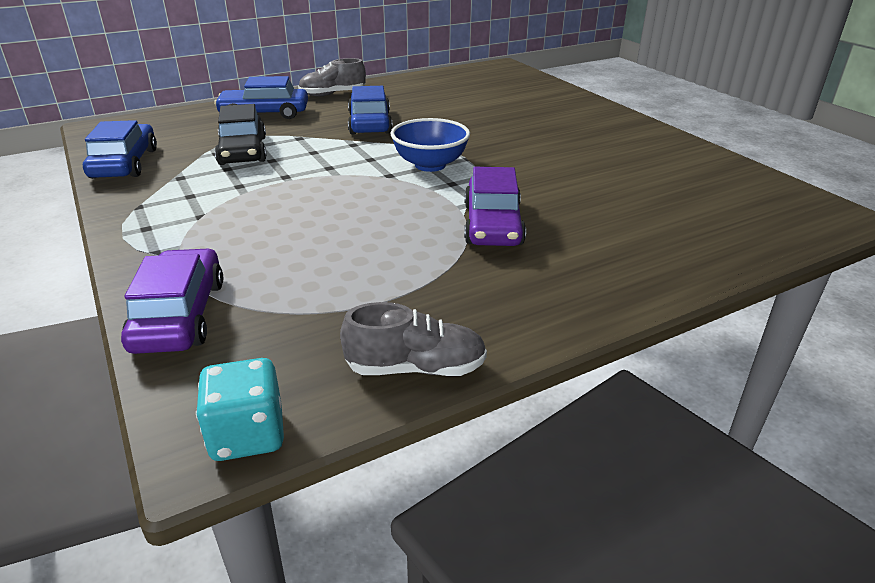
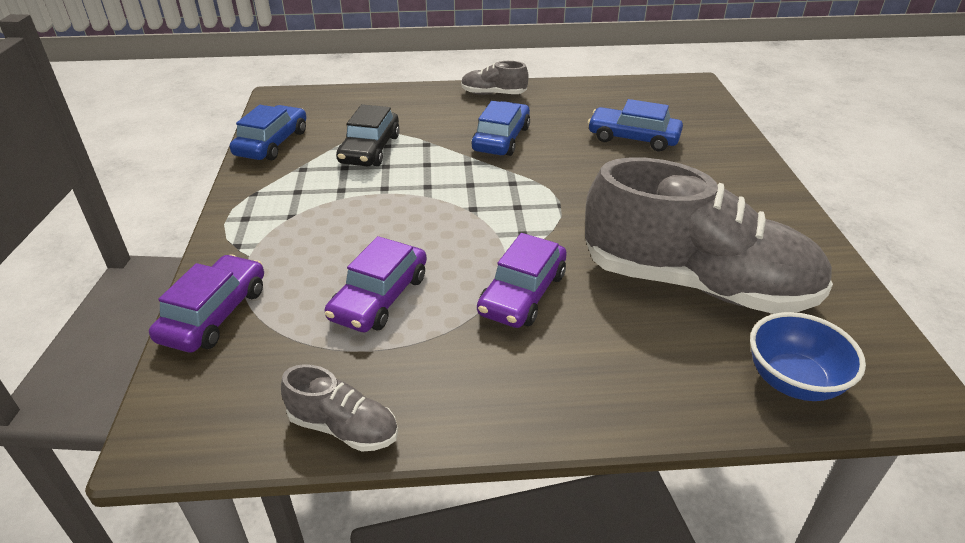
camera: 25 degrees right, 5 degrees up
turquoise dice [196,358,284,461] -> none
blue car [214,76,308,119] -> blue car moved to [588,99,683,151]
blue bowl [391,118,470,172] -> blue bowl moved to [750,312,866,401]
none -> purple car [325,236,427,332]
none -> grey shoe [585,157,833,314]

